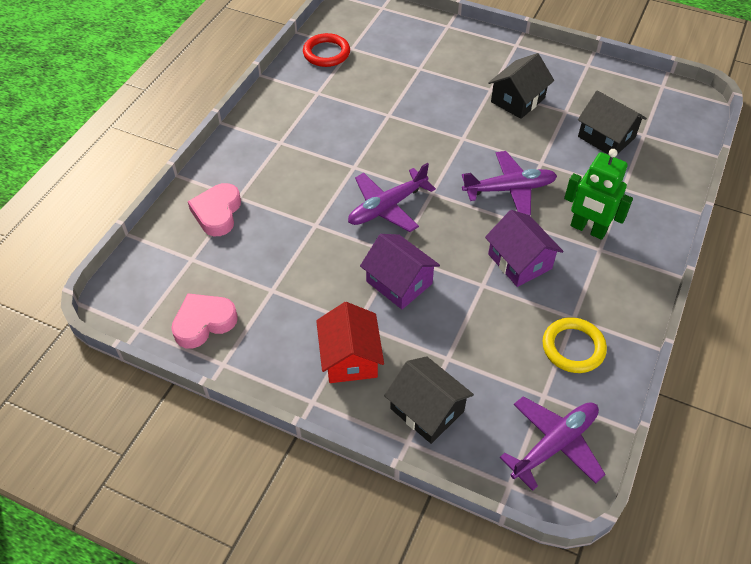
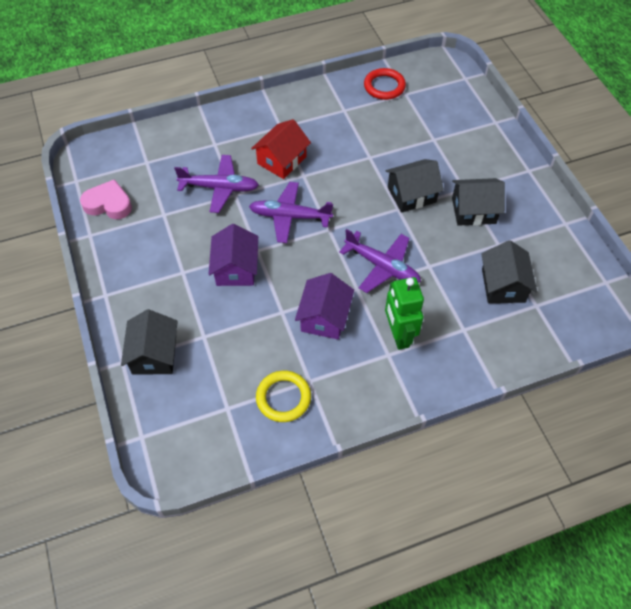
camera: 45 degrees right, 5 degrees up
pink heart [188,183,241,236] -> none
red house [316,302,384,383] -> red house moved to [251,119,311,179]
purple plane [500,396,606,491] -> purple plane moved to [174,155,259,213]
none -> black house [386,159,444,213]

